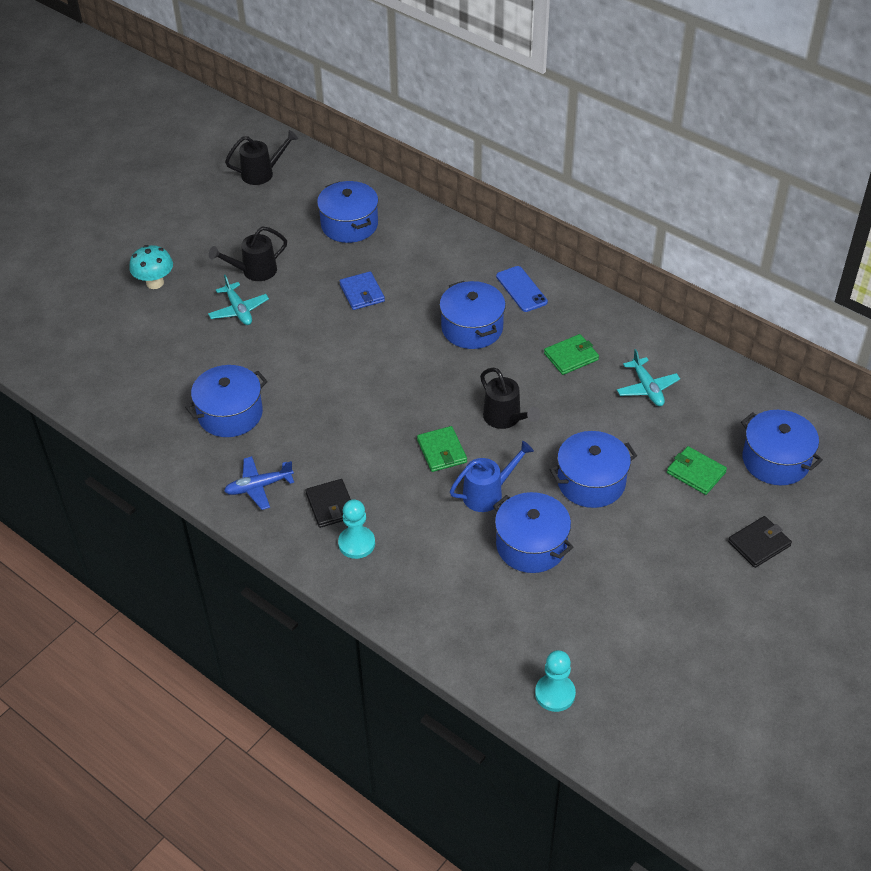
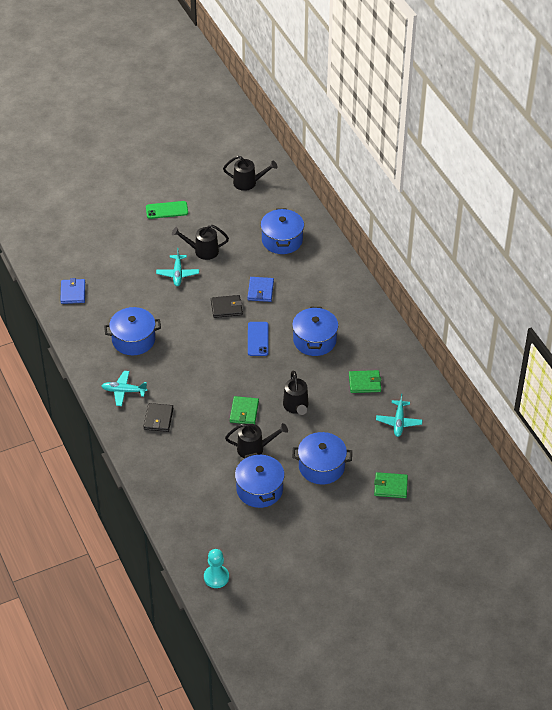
camera: 25 degrees right, 0 degrees up
turquoise mushroom [129,245,173,289] -> none
blue plane [224,456,294,510] -> turquoise plane [102,371,148,406]
turquoise pawn [338,499,375,559] -> none
blue watering can [450,441,534,512] -> black watering can [225,423,288,459]
blue phone [496,266,548,312] -> blue phone moved to [248,322,269,356]
green wallet [667,446,727,495] -> green wallet turned 60 degrees counterclockwise [374,472,408,498]
black wallet [728,516,792,568] -> black wallet moved to [211,295,243,318]
blue pot [741,410,823,485] -> none
none -> blue wallet [60,278,85,304]
none -> green phone [146,201,188,219]

